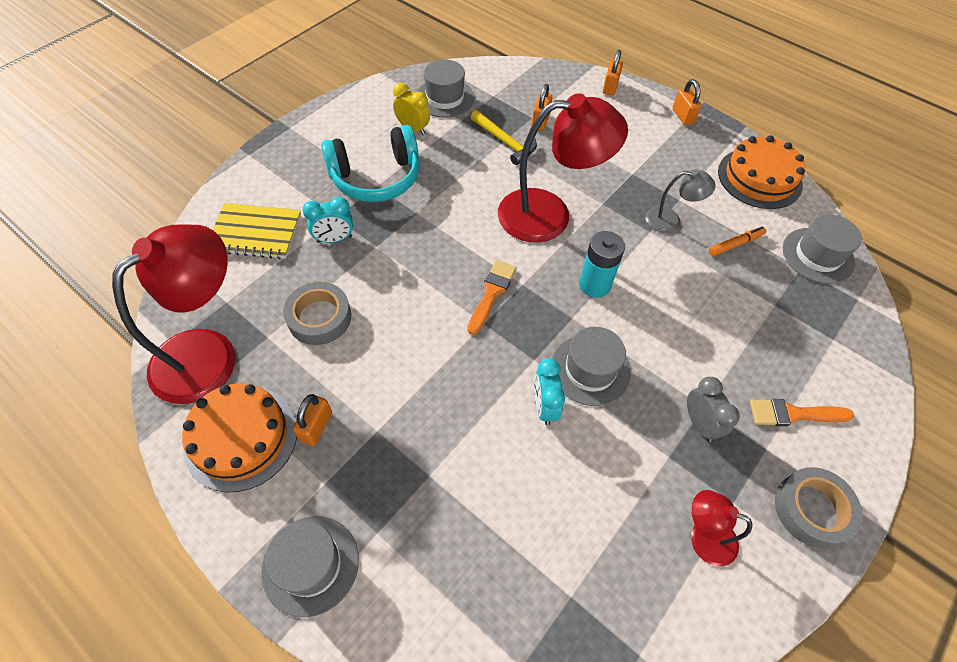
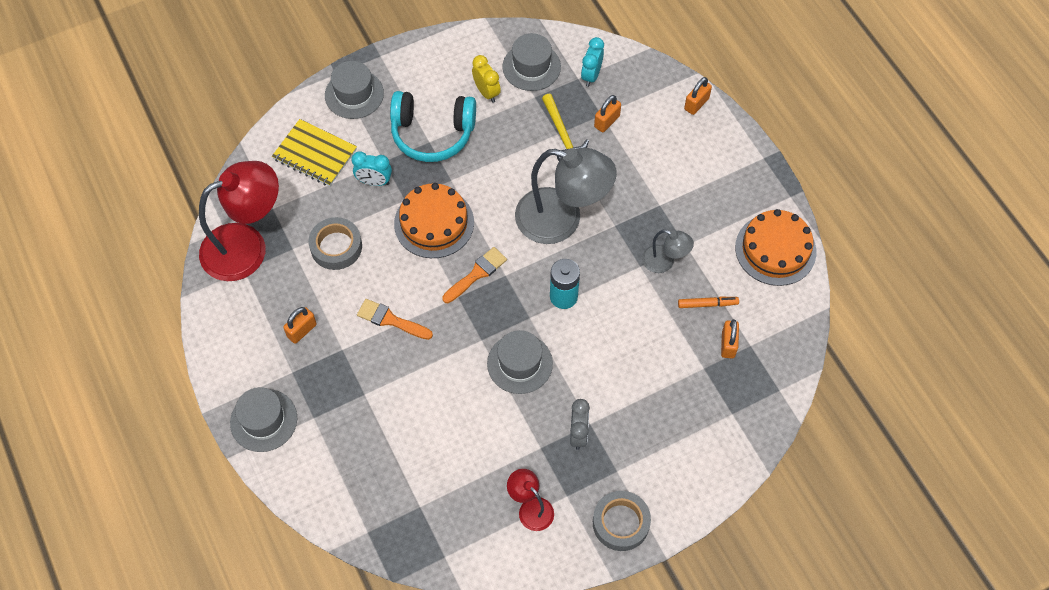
camera: 25 degrees right, 5 degrees up
orange cake [182,383,297,493] -> orange cake moved to [394,183,474,258]
red lamp [498,93,628,243] -> grey lamp [515,148,617,244]
turquoise clock [534,358,565,425] -> turquoise clock moved to [581,37,604,87]
orange padlock [672,79,702,125] -> orange padlock moved to [721,319,739,358]
orange brush [750,399,854,426] -> orange brush moved to [357,299,433,340]
grey hat [782,214,862,284] -> grey hat moved to [325,61,384,119]

